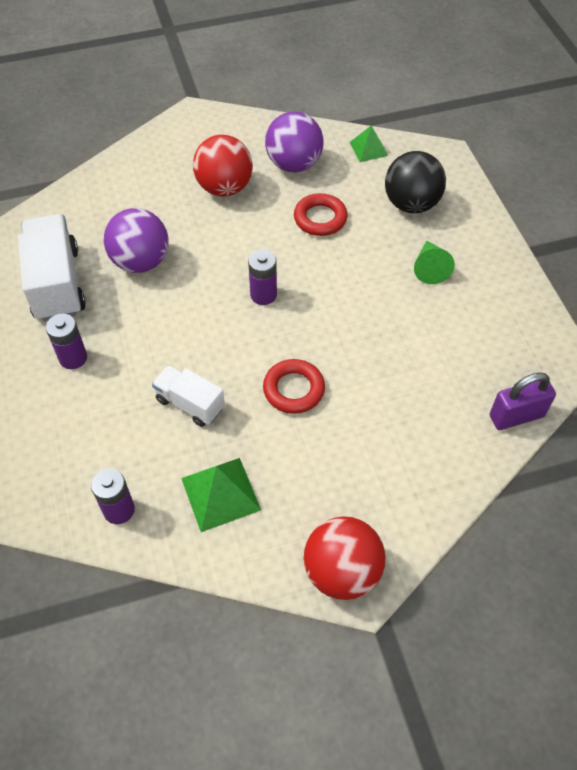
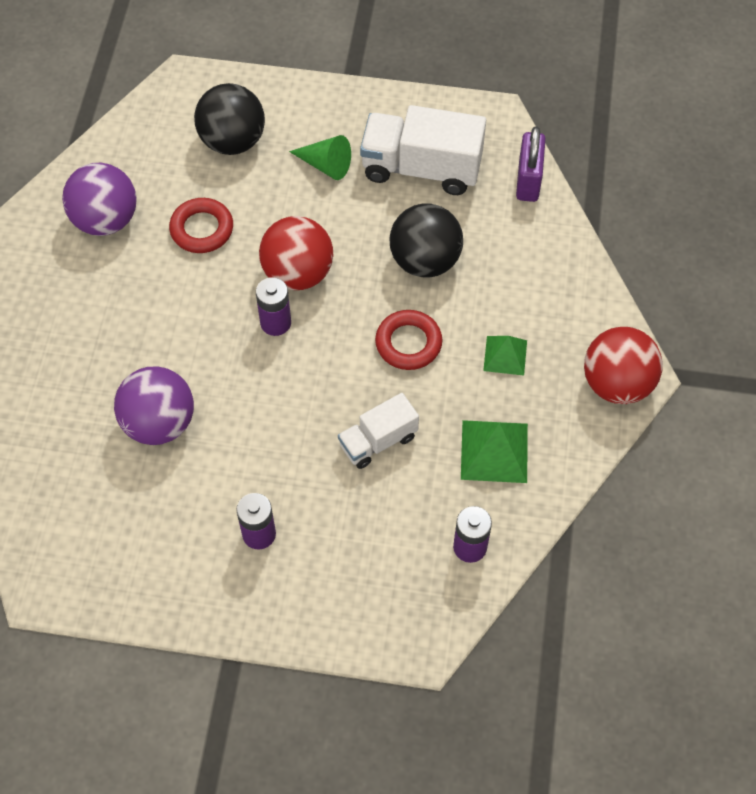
camera: 65 degrees left, 5 degrees up
white truck [18,214,86,322] -> white truck moved to [360,105,486,195]
red ball [193,135,253,197] -> red ball moved to [259,216,333,290]
green pyramid [350,126,388,162] -> green pyramid moved to [483,336,527,376]
none -> black ball [390,203,463,278]

